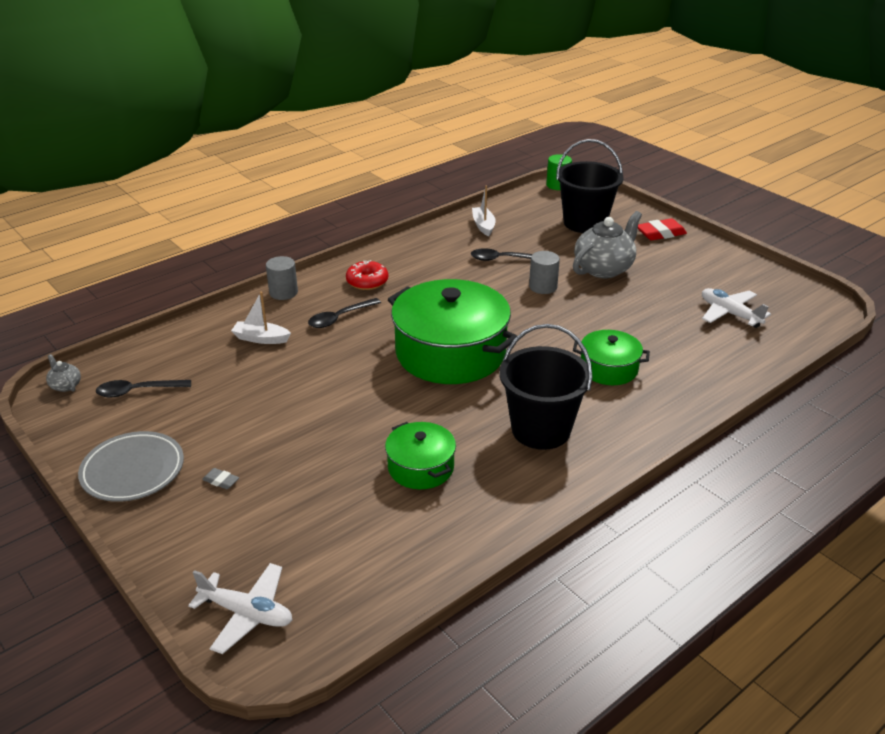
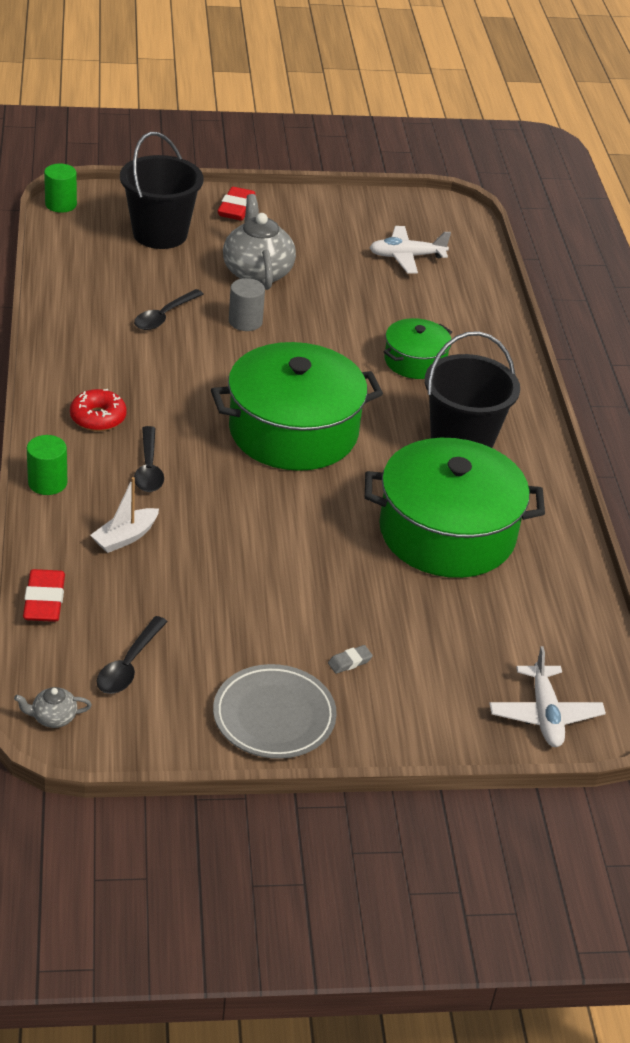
camera: 60 degrees left, 5 degrees up
white plane [188,563,292,654] -> white plane turned 120 degrees clockwise [489,646,606,747]
grey cylinder [266,256,298,300] -> green cylinder [27,435,67,495]
green pot [385,422,456,489] -> green pot [365,438,545,578], size x1.94
white boat [472,185,496,236] -> none
none -> red eraser [23,569,65,622]

